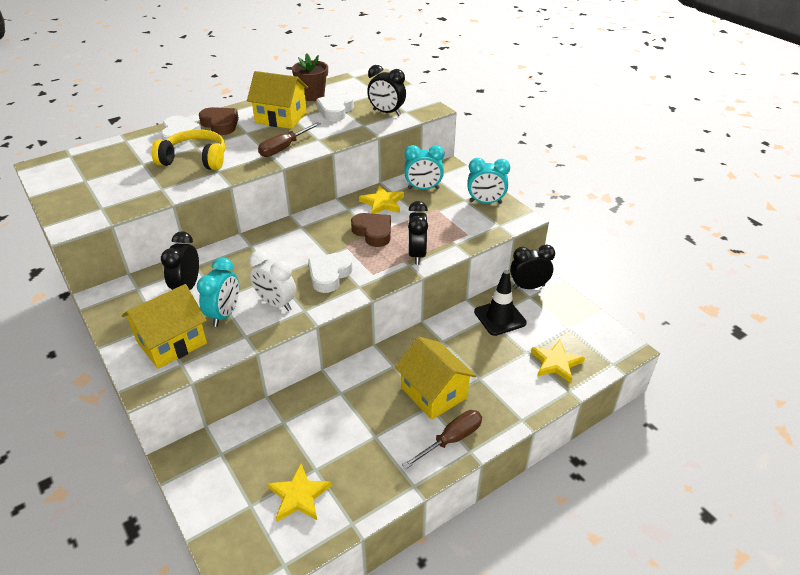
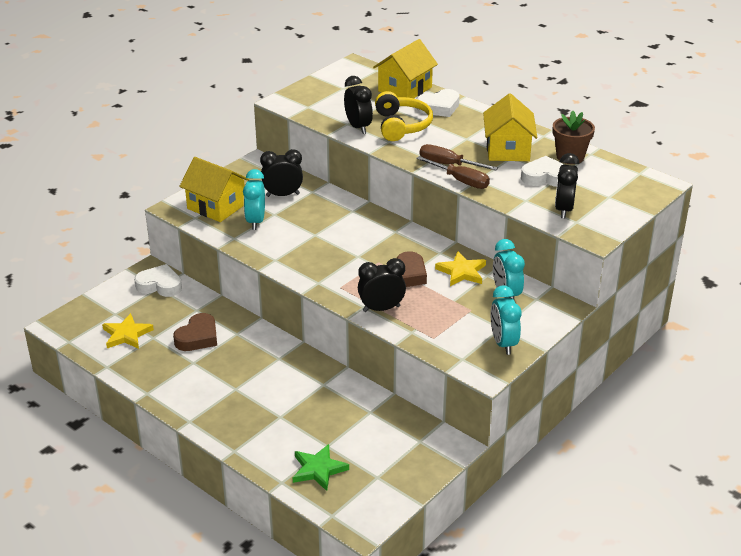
camera: 75 degrees right, 5 degrees down
turquoise clock [197,257,239,327] -> turquoise clock turned 90 degrees clockwise [243,169,265,230]
brown heart [199,107,239,135] -> brown heart moved to [173,313,217,351]
white clock [249,250,296,311] -> none
white heart [308,252,352,293] -> white heart moved to [134,264,182,297]
yellow house [395,337,476,420] -> yellow house moved to [373,39,438,98]
brown screwdriver [402,410,482,469] -> brown screwdriver moved to [416,156,490,189]
black traffic cone [474,270,527,336] -> none
black clock [510,244,555,289] -> black clock moved to [344,76,373,134]
yellow star [531,340,585,383] -> green star [293,444,349,491]

